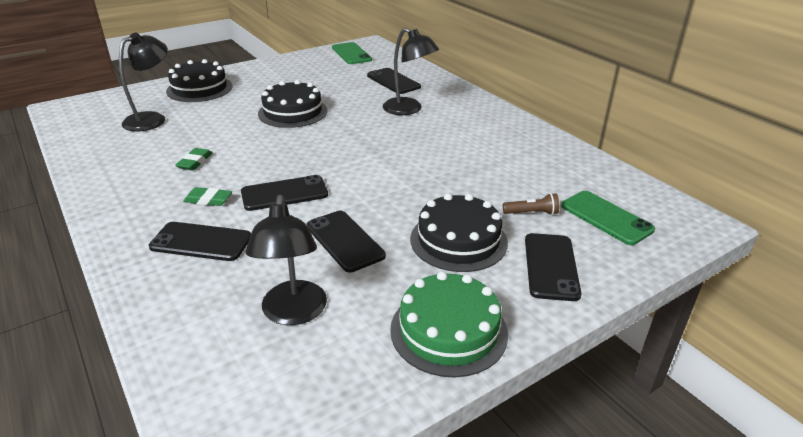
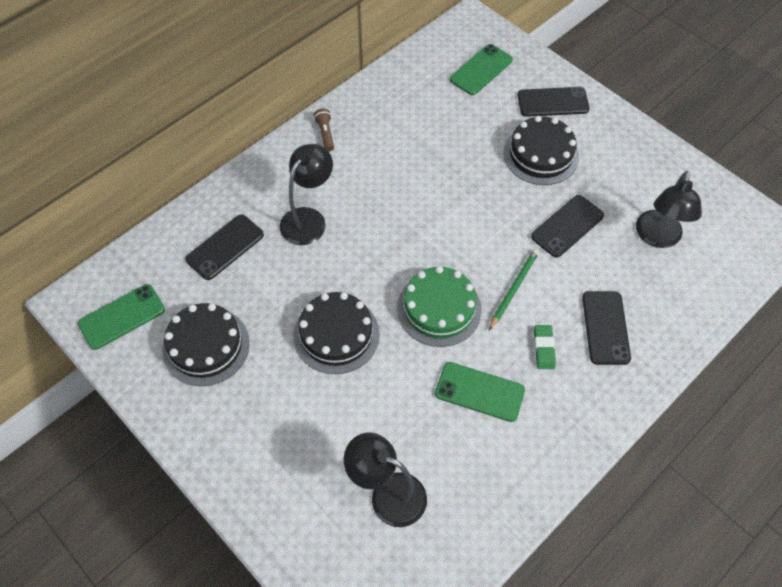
camera: 100 degrees left, 25 degrees up
black cake [166,59,233,102] -> black cake moved to [162,303,250,386]
green eraser [176,148,212,170] -> green phone [435,362,525,422]
black phone [241,175,328,211] -> green pencil [489,248,539,330]
black lamp [246,195,327,325] -> black lamp turned 120 degrees clockwise [636,171,702,248]
green cake [390,271,508,377] -> green cake moved to [397,266,482,347]
brown flashlight [503,193,559,215] -> brown flashlight moved to [314,108,334,151]

